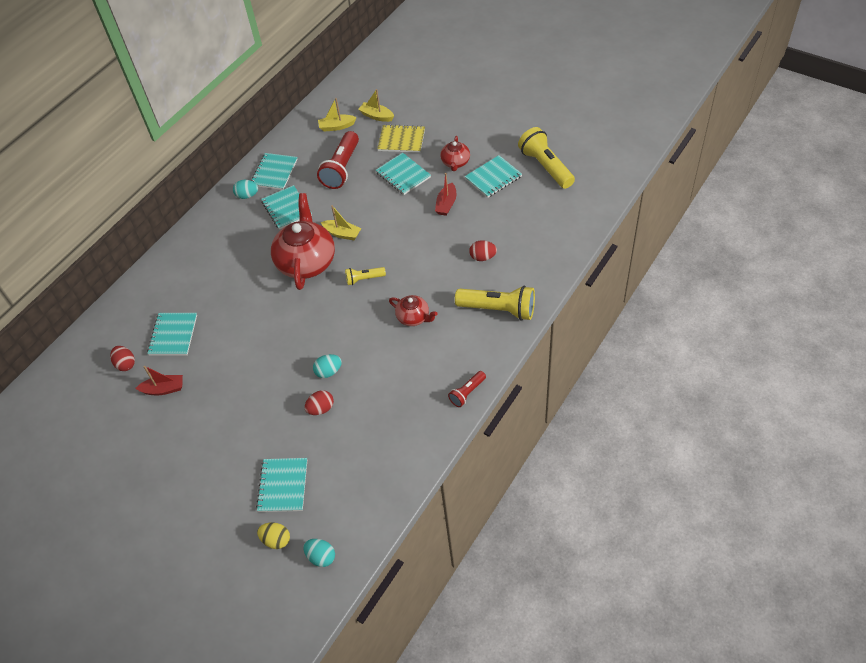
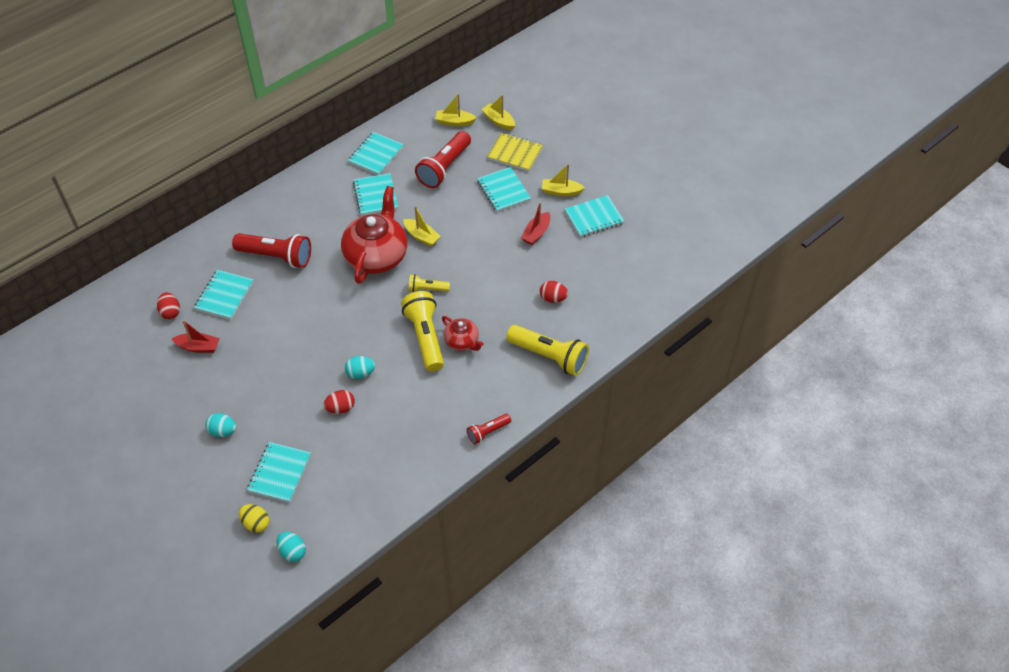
camera: 10 degrees right, 0 degrees up
turquoise egg [233,180,258,199] -> turquoise egg moved to [205,413,236,437]
red teapot [440,136,470,171] -> yellow boat [542,164,585,196]
yellow flashlight [518,127,575,189] -> yellow flashlight moved to [401,291,444,372]
none -> red flashlight [232,233,311,268]

